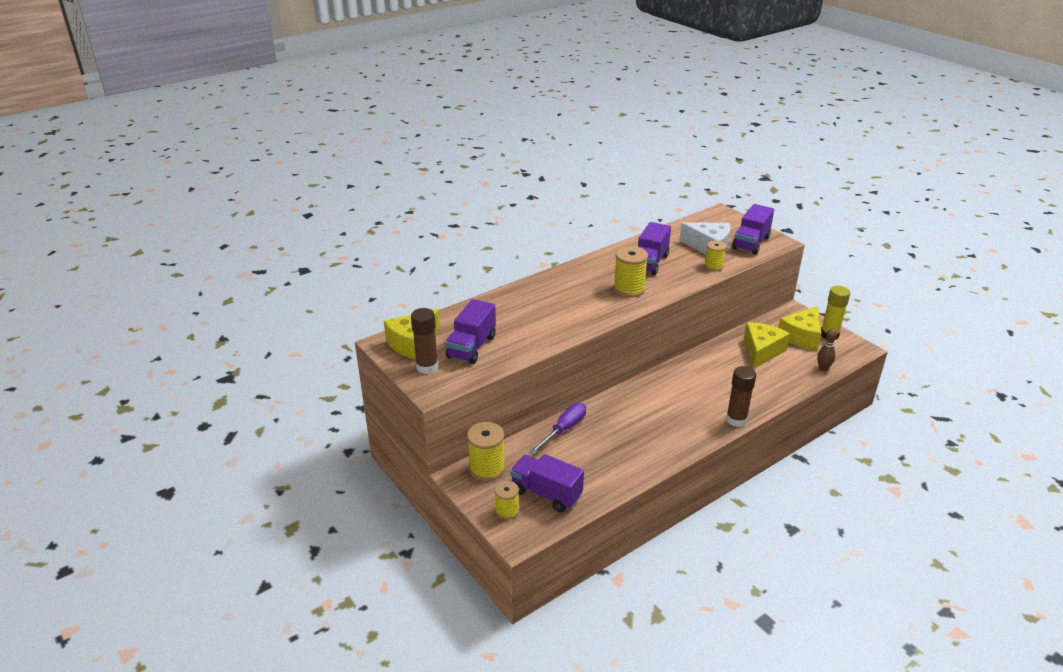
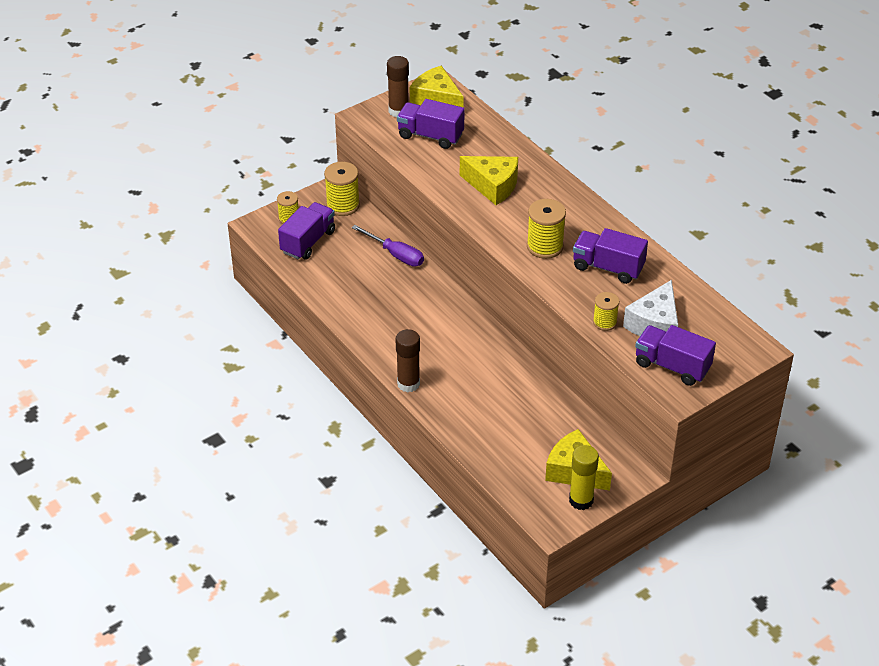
camera: 90 degrees right, 10 degrees up
yellow cheese [744,322,790,369] -> yellow cheese moved to [460,156,518,205]
brown bowling pin [817,329,837,371] -> none

